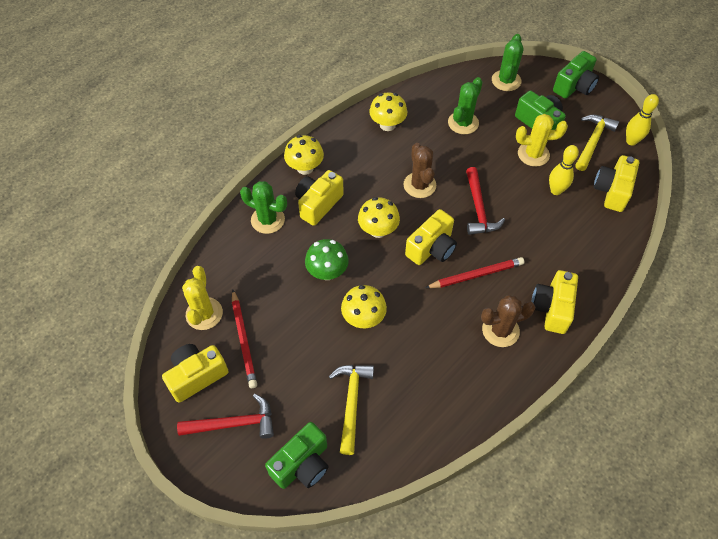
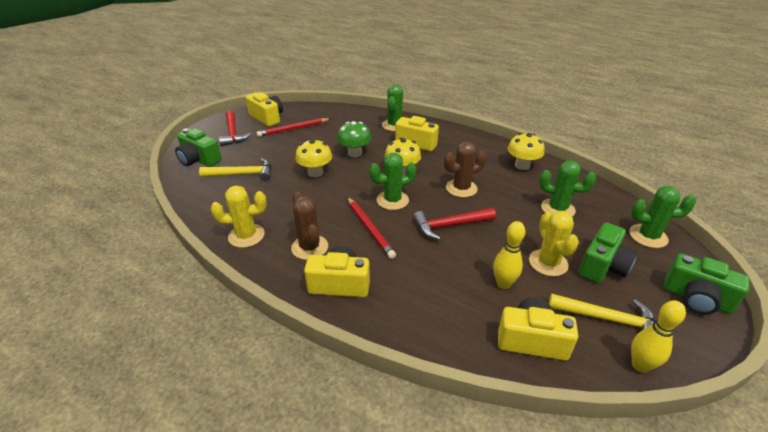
camera: 80 degrees right, 20 degrees down
yellow cactus [182,266,223,330] -> yellow cactus moved to [211,186,267,248]
yellow mushroom [284,135,324,175] -> none
yellow camera [405,209,457,265] -> green cactus [369,153,417,210]

